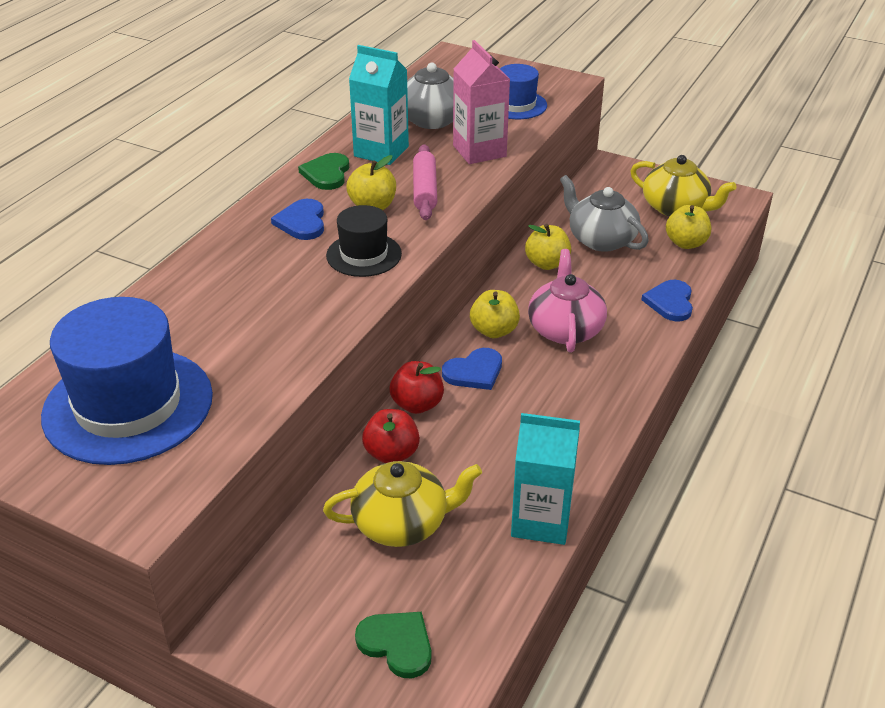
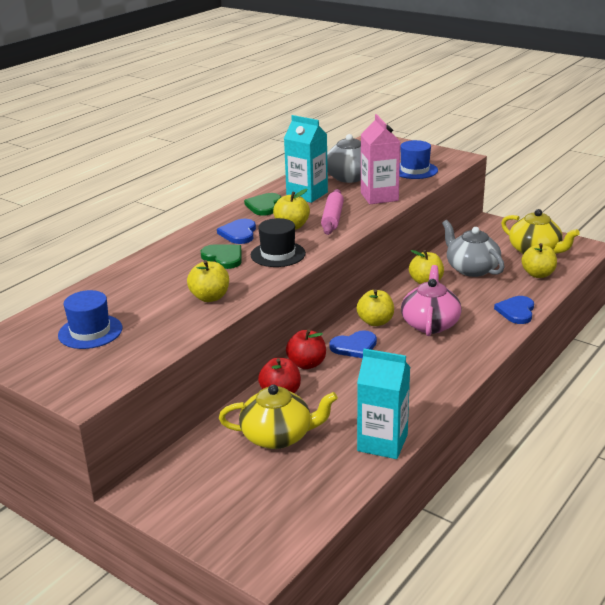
camera: 10 degrees right, 10 degrees down
blue hat [41,297,213,465] -> blue hat [58,290,123,349], size x0.54
green heart [355,612,432,678] -> green heart moved to [200,244,242,269]
none -> yellow apple [187,260,229,302]

